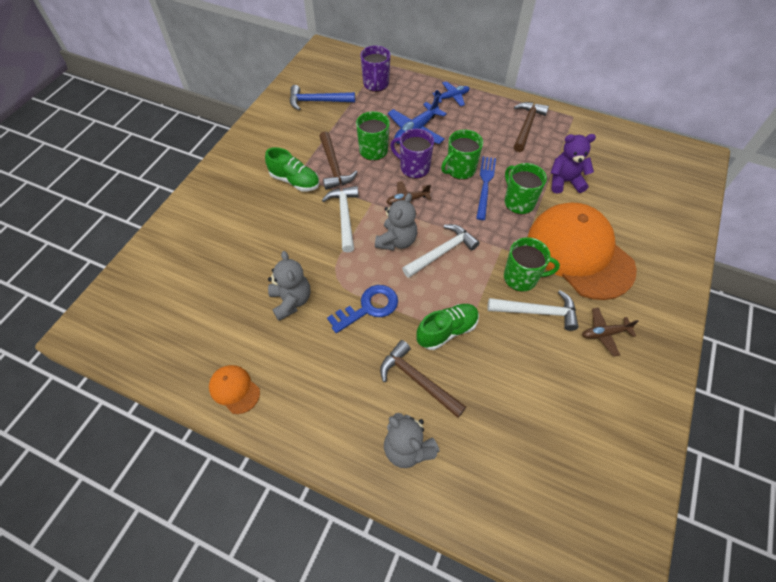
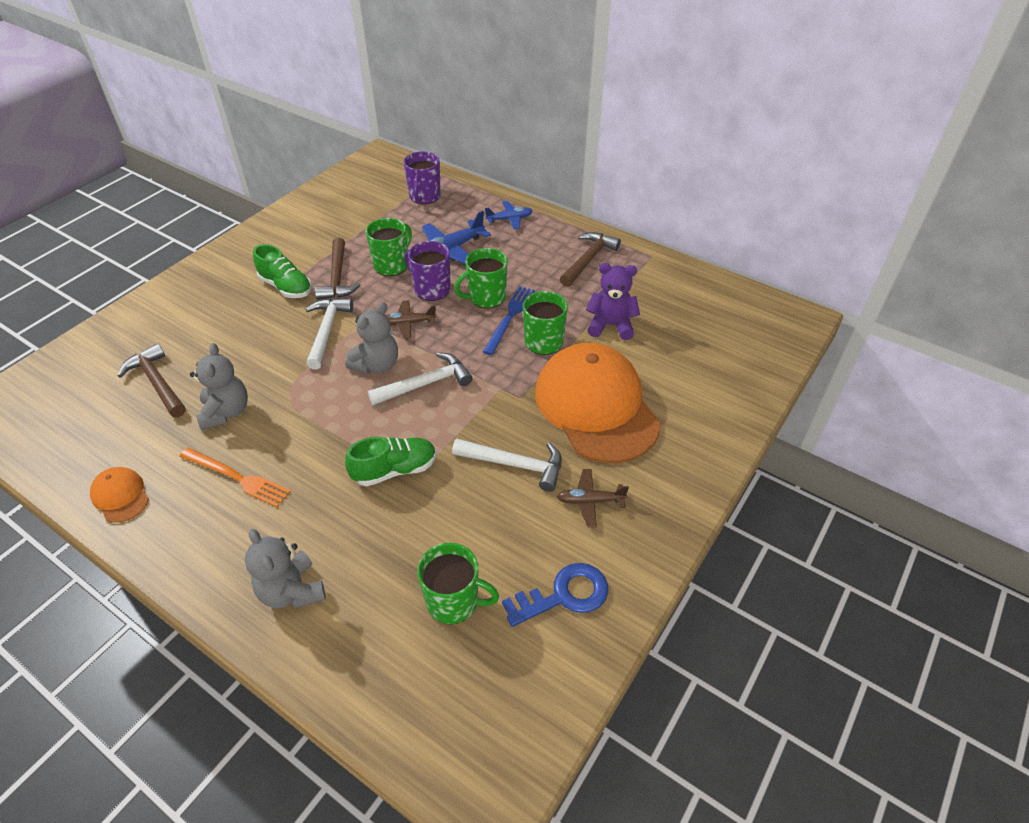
camera: 10 degrees right, 10 degrees down
blue hammer [290,85,355,110] -> none
blue key [327,285,398,333] -> blue key moved to [502,563,608,627]
brown hammer [380,340,466,418] -> brown hammer moved to [118,344,186,417]
green mug [504,237,560,292] -> green mug moved to [417,543,499,624]
none -> orange fork [180,448,291,507]

